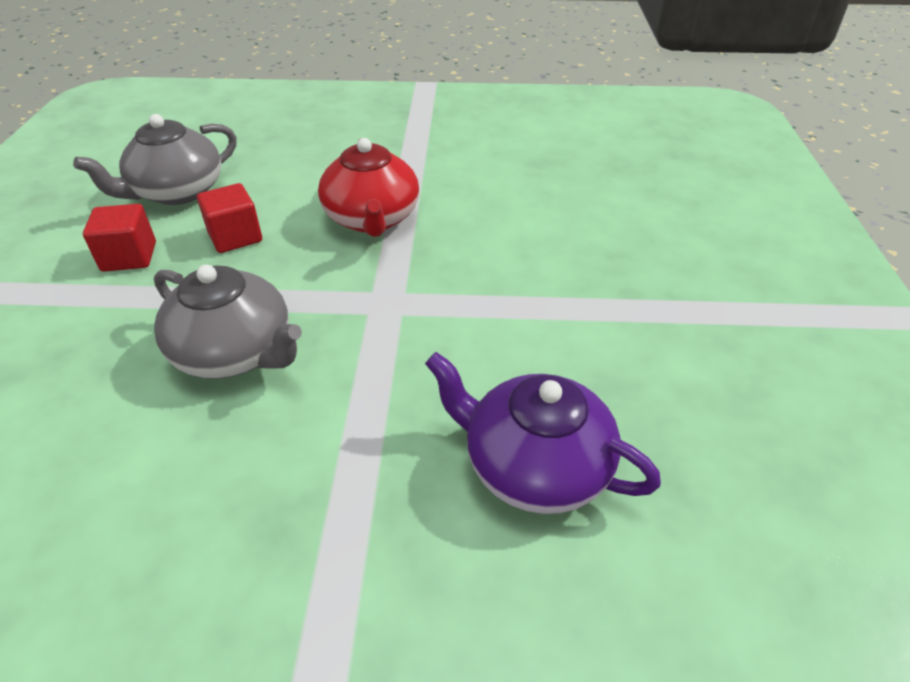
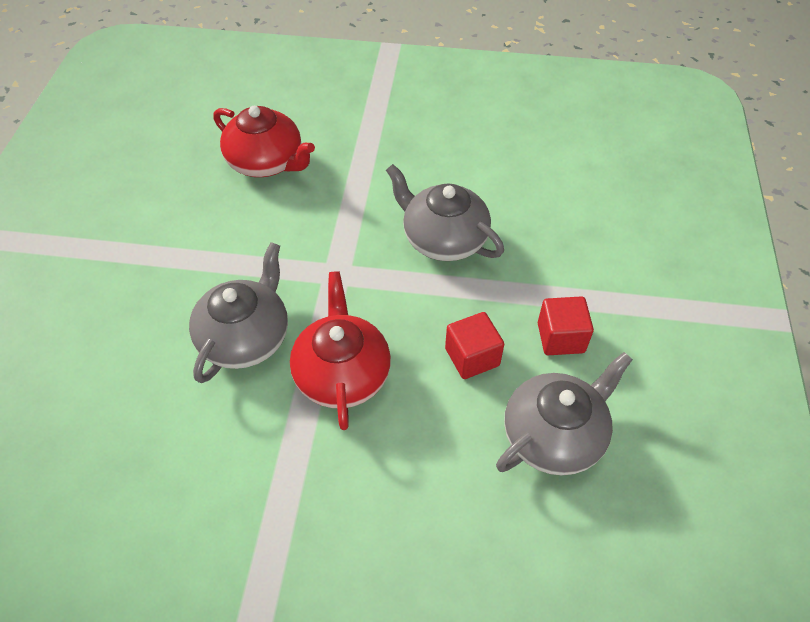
camera: 175 degrees left, 10 degrees up
purple teapot [425,352,661,514] -> red teapot [213,106,315,177]
none -> grey teapot [189,242,288,383]

